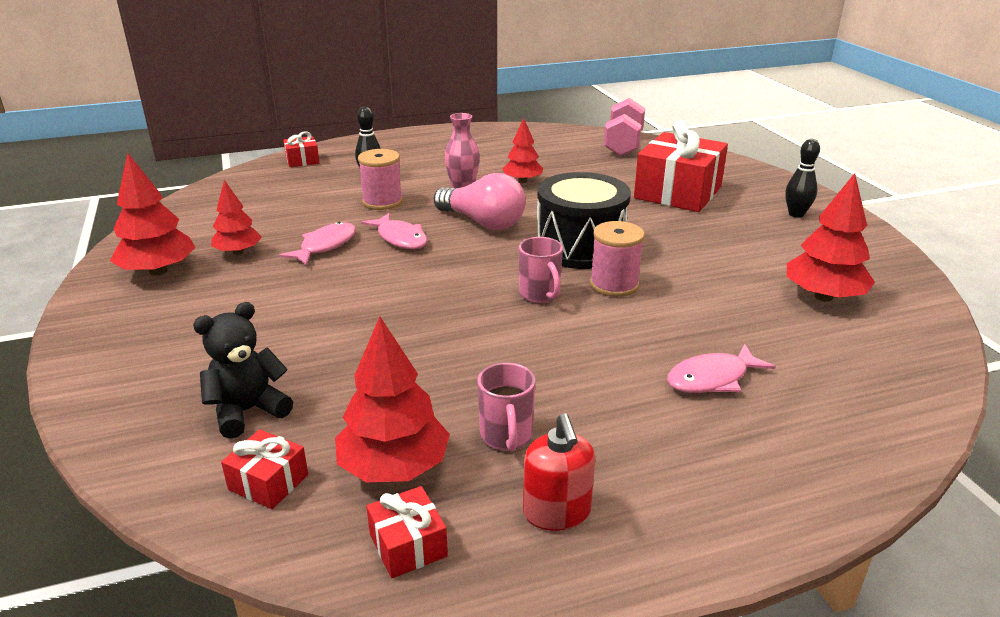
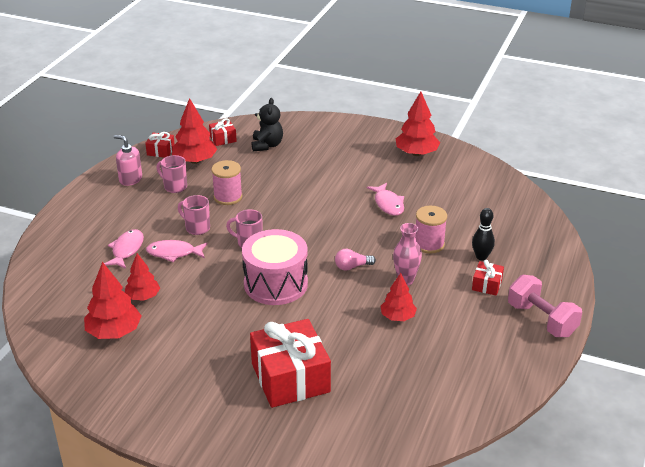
camera: 130 degrees right, 5 degrees up
red tree [211,180,262,255] -> red tree moved to [125,253,160,301]
red gift [283,131,320,167] -> red gift moved to [472,260,504,296]
pink fish [361,213,427,249] -> pink fish moved to [146,240,208,262]
pink light bulb [434,173,526,230] -> pink light bulb [335,249,376,271], size x0.53
red soap dispenser [523,413,595,531] -> pink soap dispenser [114,135,142,186]
black drum [537,172,631,269] -> pink drum [242,229,308,305]
pink spool [590,221,645,297] -> pink spool moved to [211,160,243,205]
pink dumbbell [604,98,645,156] -> pink dumbbell moved to [508,275,582,337]
black bowling pin [785,139,820,218] -> none
none -> pink mug [178,195,210,235]

